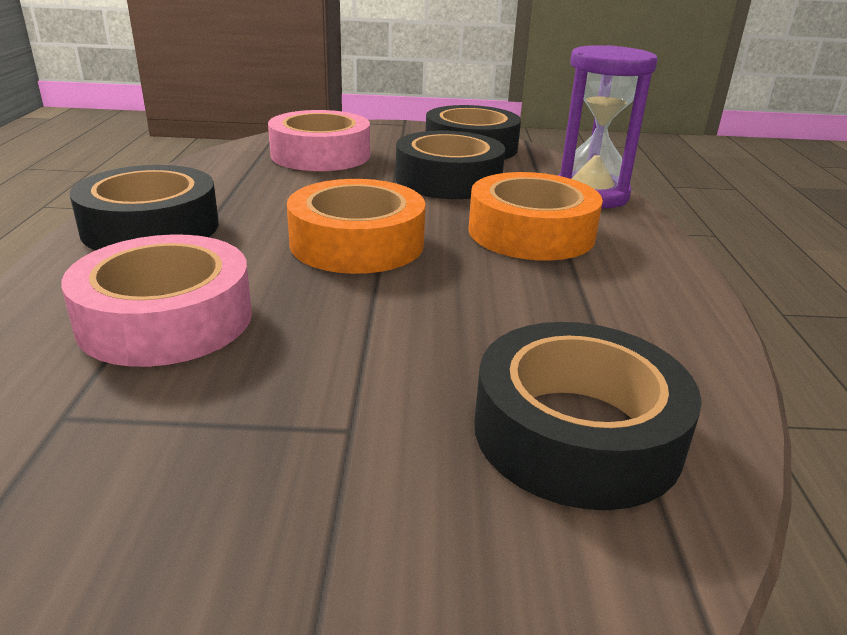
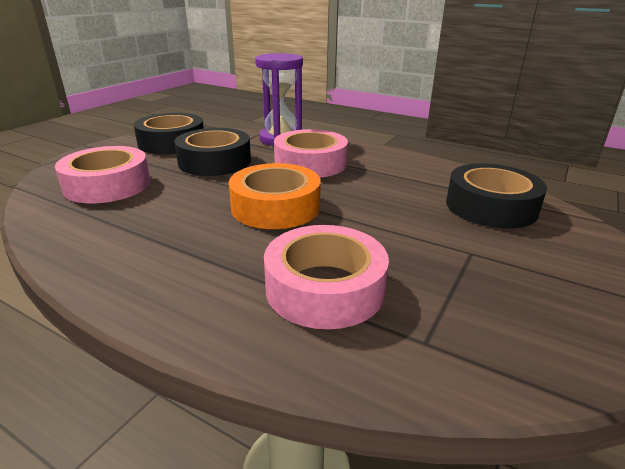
camera: 60 degrees left, 0 degrees up
black tape [70,165,219,250] -> none
orange tape [468,172,603,260] -> pink tape [274,129,348,178]

